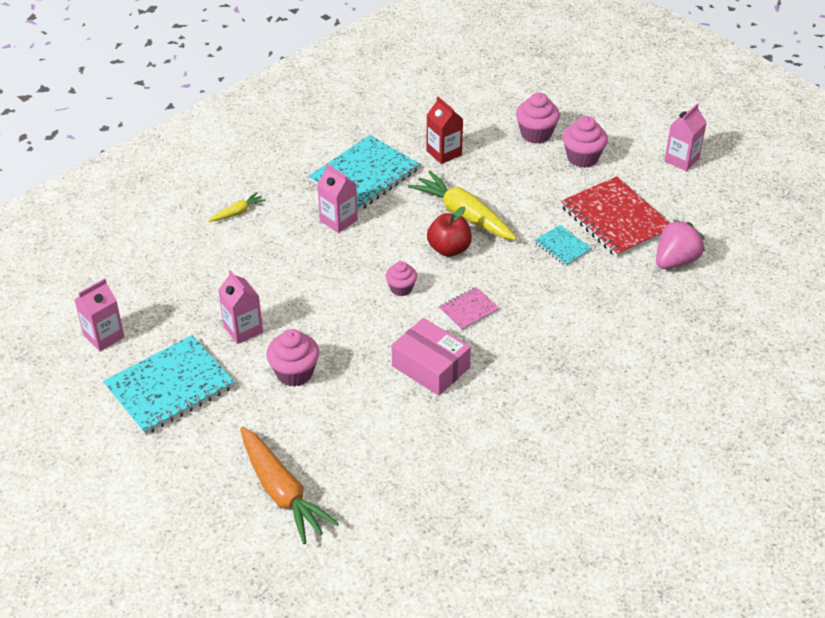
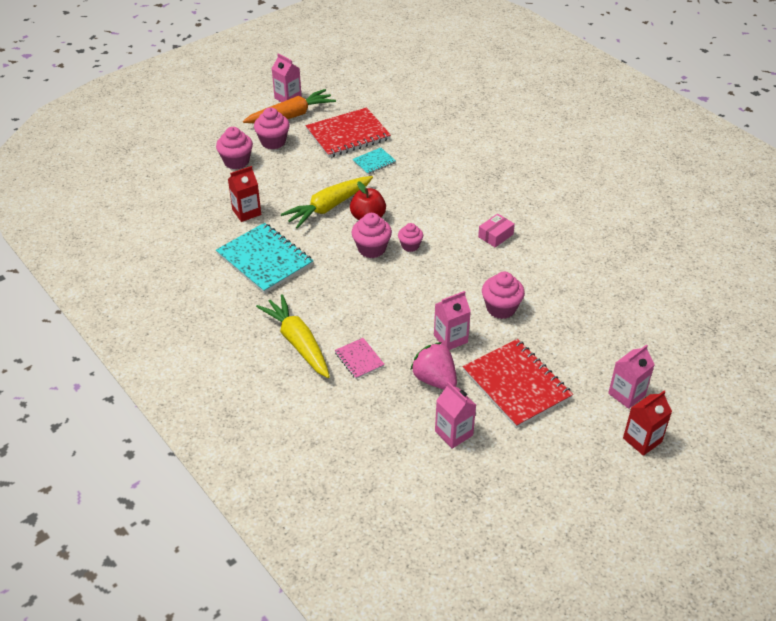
camera: 85 degrees left, 0 degrees up
turquoise notebook [103,335,235,435] -> red notebook [463,339,573,428]
yellow carrot [208,192,266,222] -> yellow carrot [256,294,330,378], size x2.10
orange carrot [240,427,339,544] -> orange carrot moved to [243,89,336,123]
pink carton [317,164,358,233] -> pink carton moved to [608,344,655,409]
pink box [392,318,471,396] -> pink box [478,214,515,247], size x0.61
pink notebook [439,287,499,331] -> pink notebook moved to [335,338,385,379]
pink strawberry [656,220,705,269] -> pink strawberry moved to [410,342,457,390]
none -> pink cupcake [352,213,392,258]
none -> red carton [623,391,672,456]

